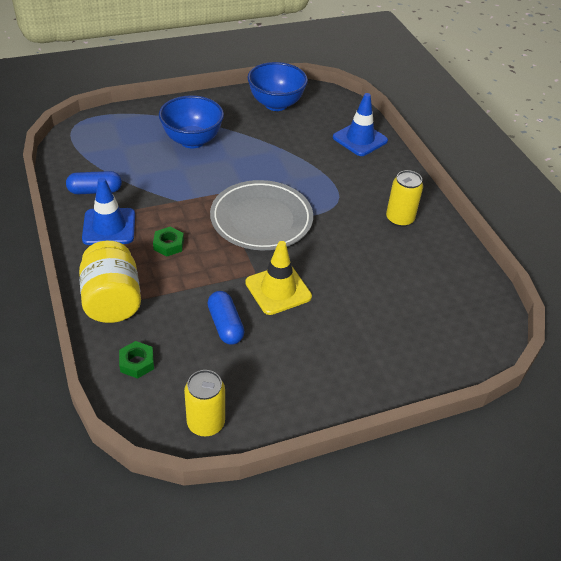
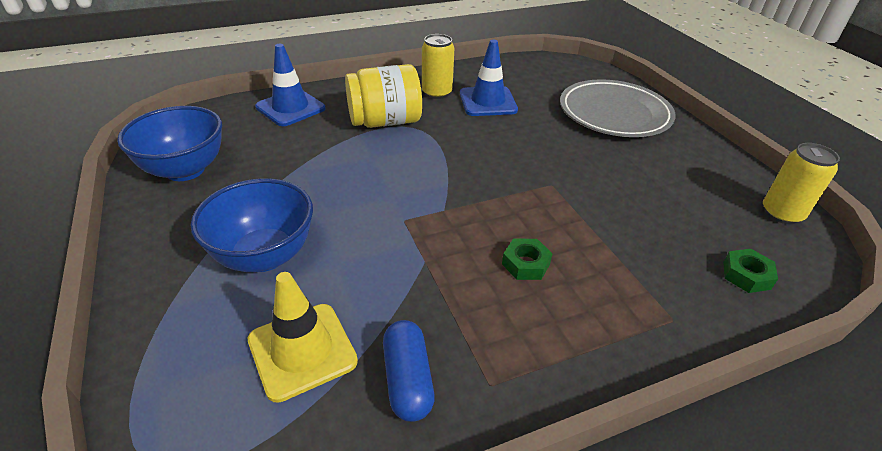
camera: 90 degrees left, 5 degrees down
yellow jar [79,241,141,323] -> yellow jar moved to [345,64,422,128]
blue traffic cone [82,177,135,245] -> blue traffic cone moved to [460,40,518,116]
blue capsule [207,291,245,345] -> none
grey plate [210,180,313,250] -> grey plate moved to [560,79,676,137]
yellow traffic cone [245,241,312,315] -> yellow traffic cone moved to [248,272,358,403]

